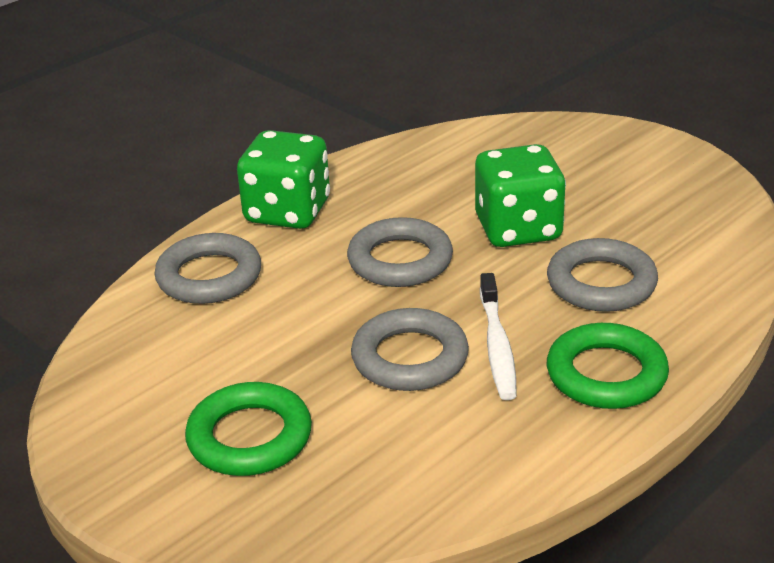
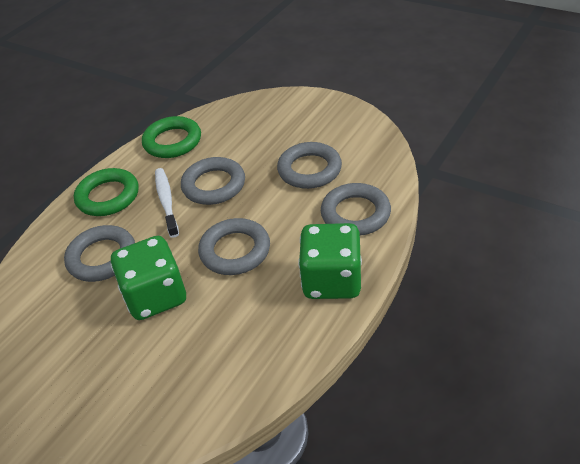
camera: 170 degrees right, 10 degrees up
green ring [185,382,312,476] -> green ring moved to [142,116,201,158]
none -> grey ring [277,142,342,189]

